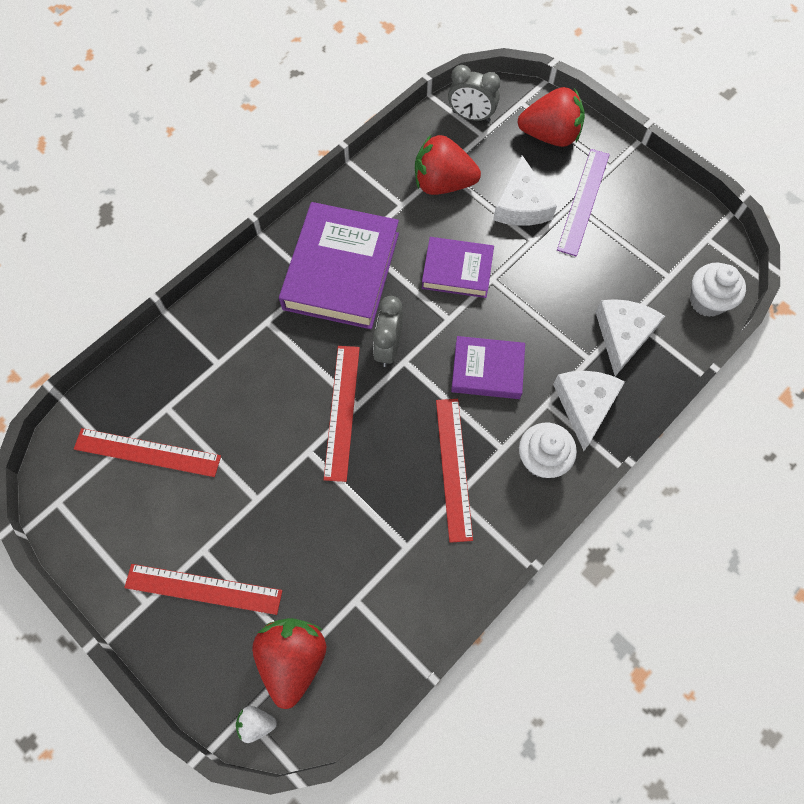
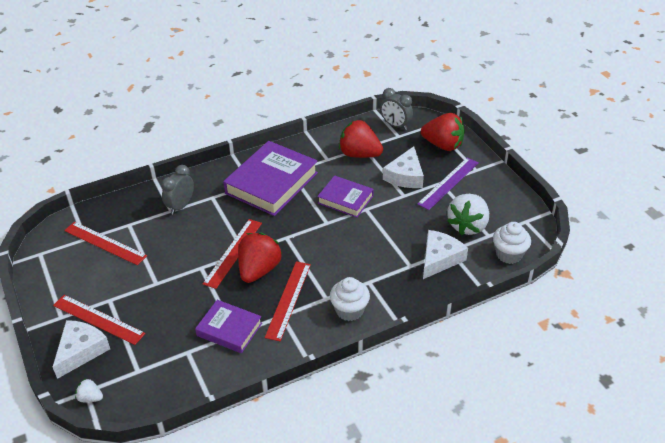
camera: 20 degrees right, 25 degrees down
red strawberry [252,618,326,709] -> red strawberry moved to [238,233,282,283]
grey clock [373,296,403,367] -> grey clock moved to [161,165,194,215]
purple book [451,336,525,399] -> purple book moved to [195,300,262,353]
white cheese [553,371,625,451] -> white cheese moved to [53,320,110,379]
none -> white strawberry [447,194,489,235]

